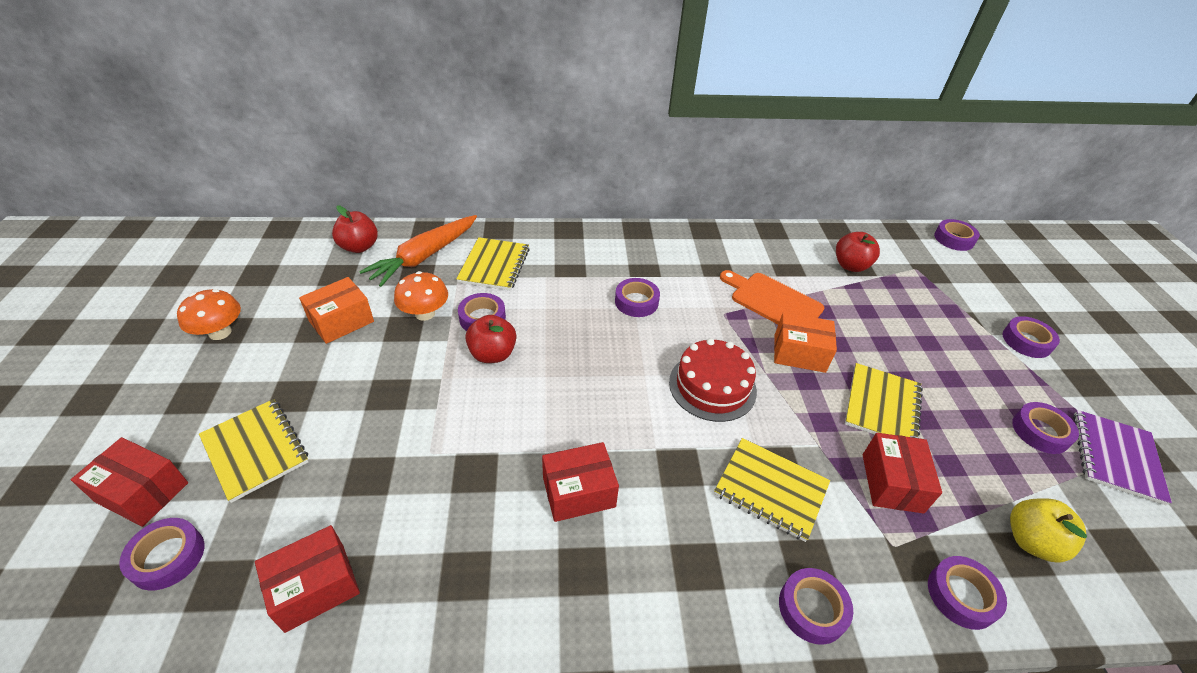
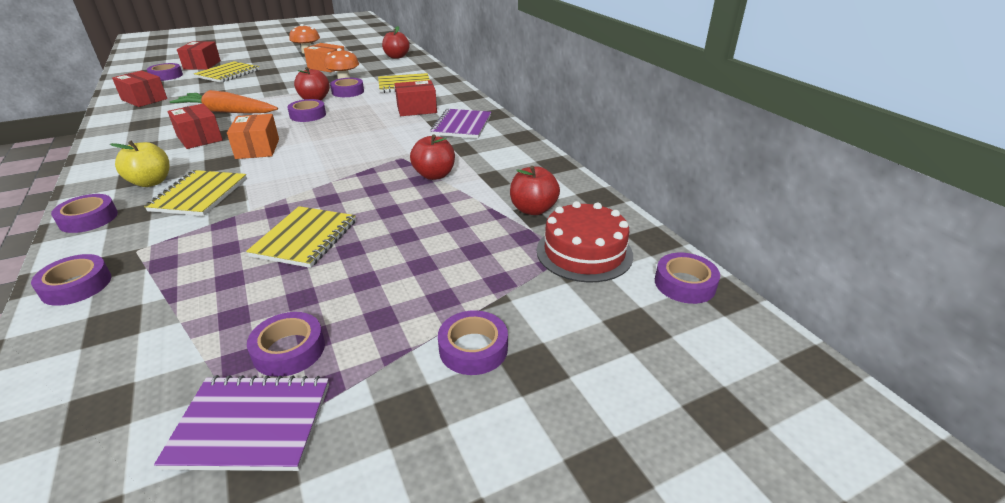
camera: 70 degrees right, 10 degrees down
orange carrot [359,215,477,287] -> orange carrot moved to [170,90,278,114]
purple tape [615,278,660,317] -> purple tape moved to [287,99,326,122]
red cake [669,338,757,422] -> red cake moved to [537,201,633,282]
orange cutting board [720,270,824,324] -> red apple [410,134,455,180]
orange box [774,312,837,373] -> orange box moved to [227,114,279,159]
yellow notebook [845,363,923,438] -> yellow notebook turned 75 degrees counterclockwise [246,206,356,268]
red box [863,433,942,514] -> red box moved to [395,80,437,116]
yellow apple [1010,498,1087,563] -> yellow apple moved to [110,141,169,187]
none -> purple notebook [431,109,491,138]

